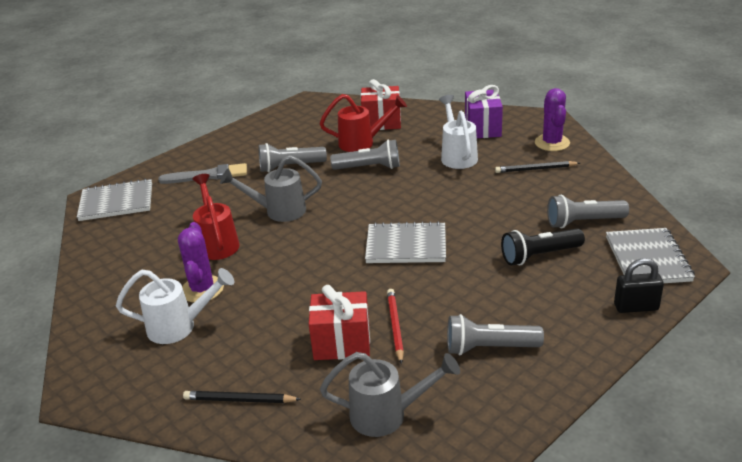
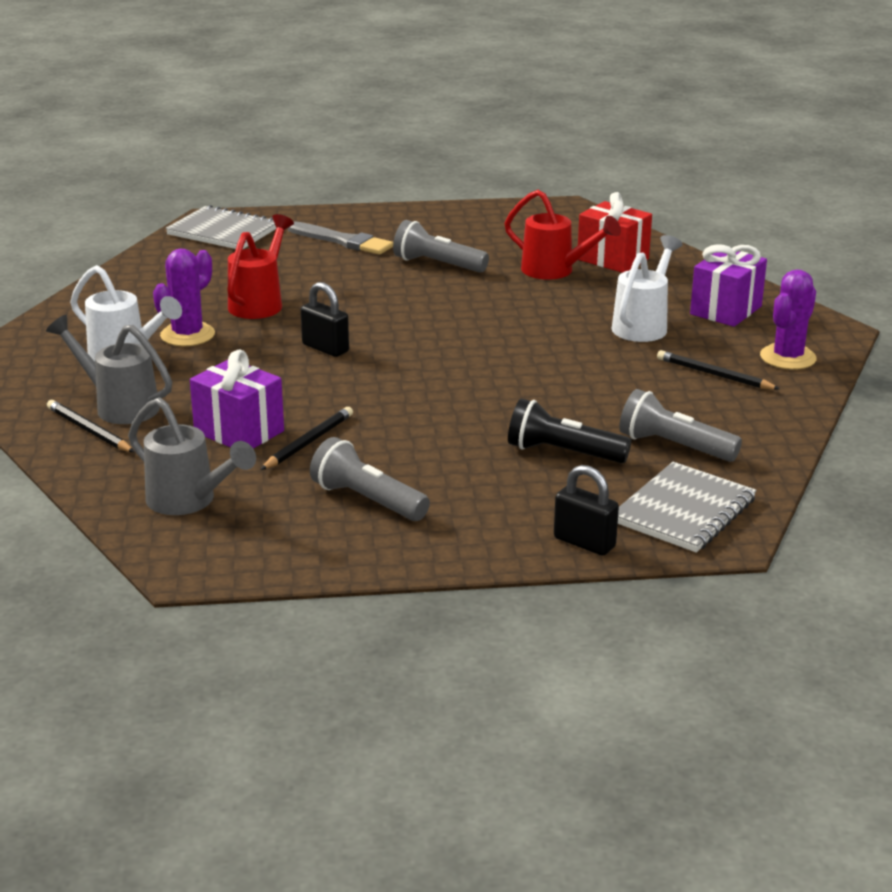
camera: 35 degrees right, 5 degrees down
grey watering can [220,155,322,222] -> grey watering can moved to [46,315,172,424]
red gift [309,285,370,360] -> purple gift [190,350,284,449]
grey flashlight [330,140,400,170] -> none
grey notebook [365,221,446,263] -> none
red pencil [387,289,404,364] -> black pencil [260,407,353,470]
none -> black padlock [301,282,349,357]

